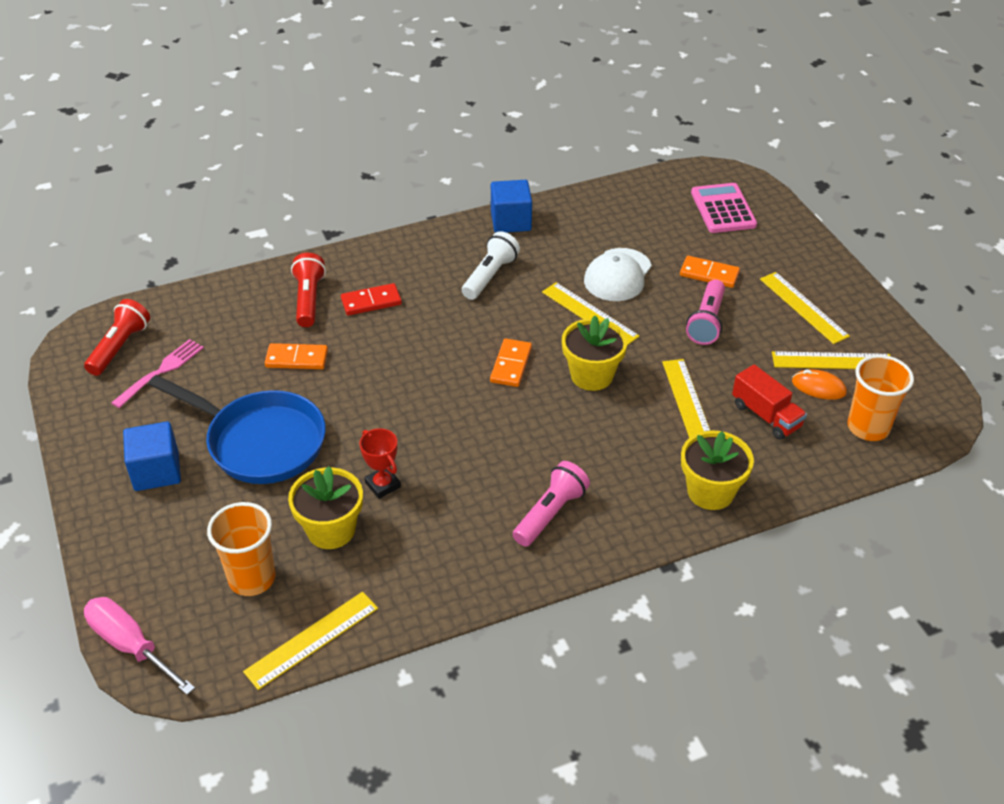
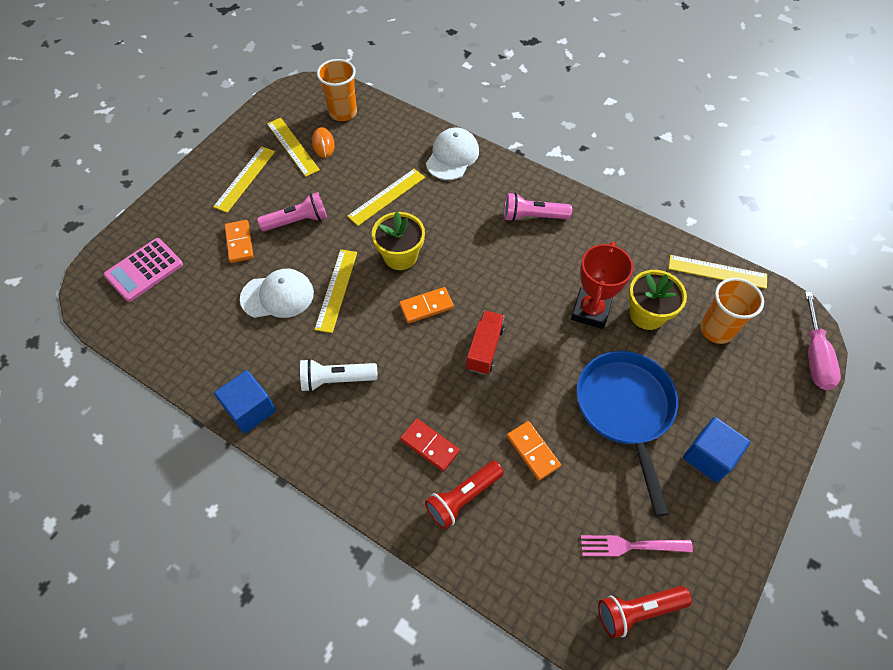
camera: 125 degrees left, 15 degrees up
red trophy [360,428,401,499] -> red trophy [571,241,633,329], size x1.65
yellow flower pot [681,431,754,510] -> white cap [426,128,479,180]
red truck [732,364,807,440] -> red truck moved to [466,310,505,375]

